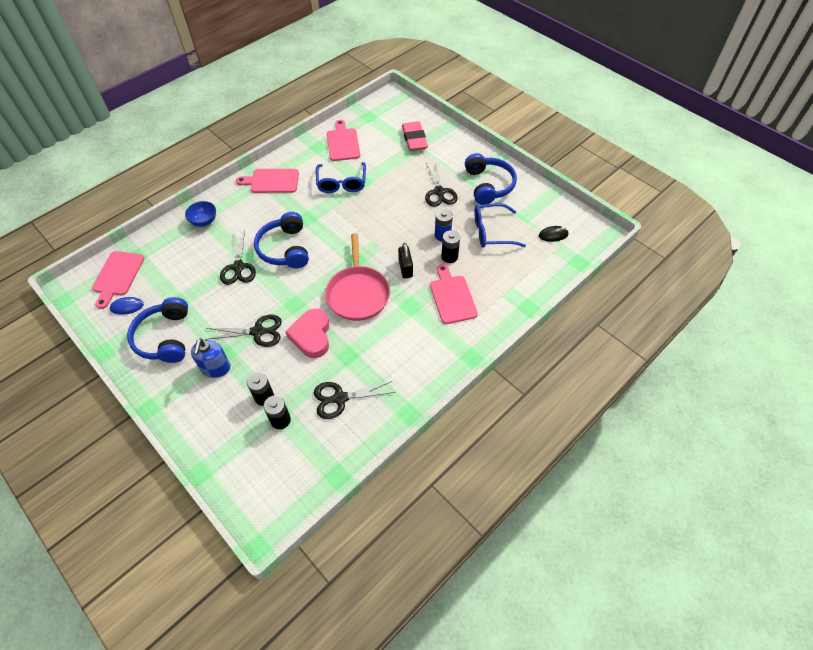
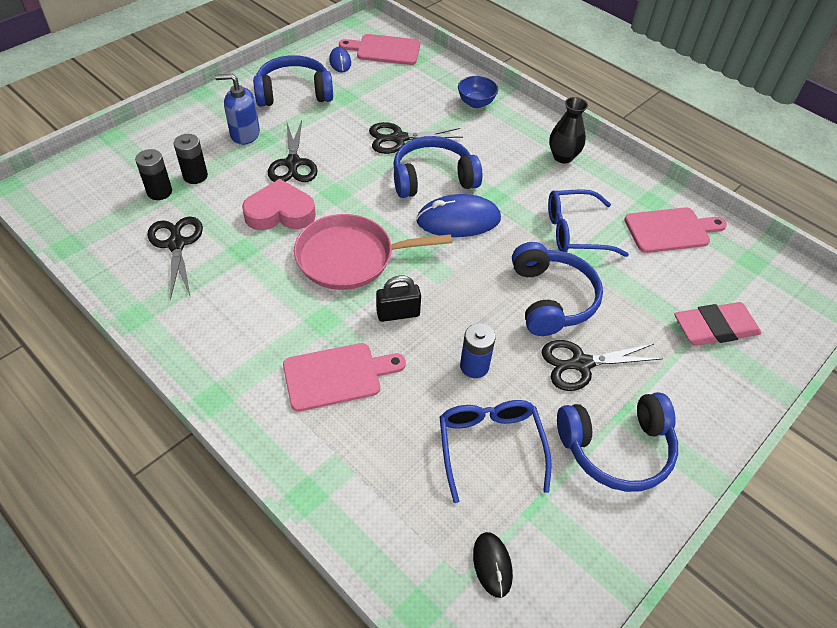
camera: 85 degrees right, 5 degrees down
pink cutting board [236,169,299,193] -> black vase [549,97,588,164]
black battery [441,230,460,263] -> none
none -> blue mouse [416,194,501,237]
none -> blue headphones [512,242,603,336]

